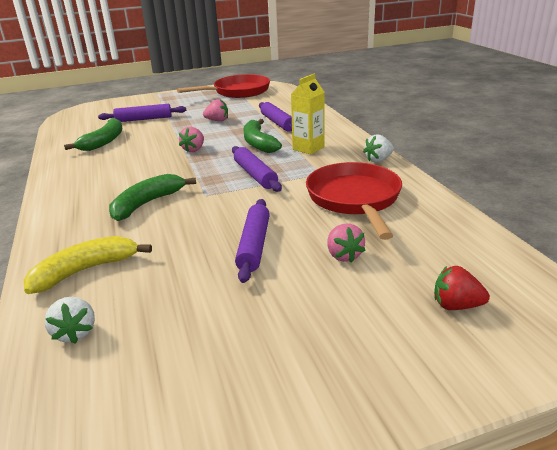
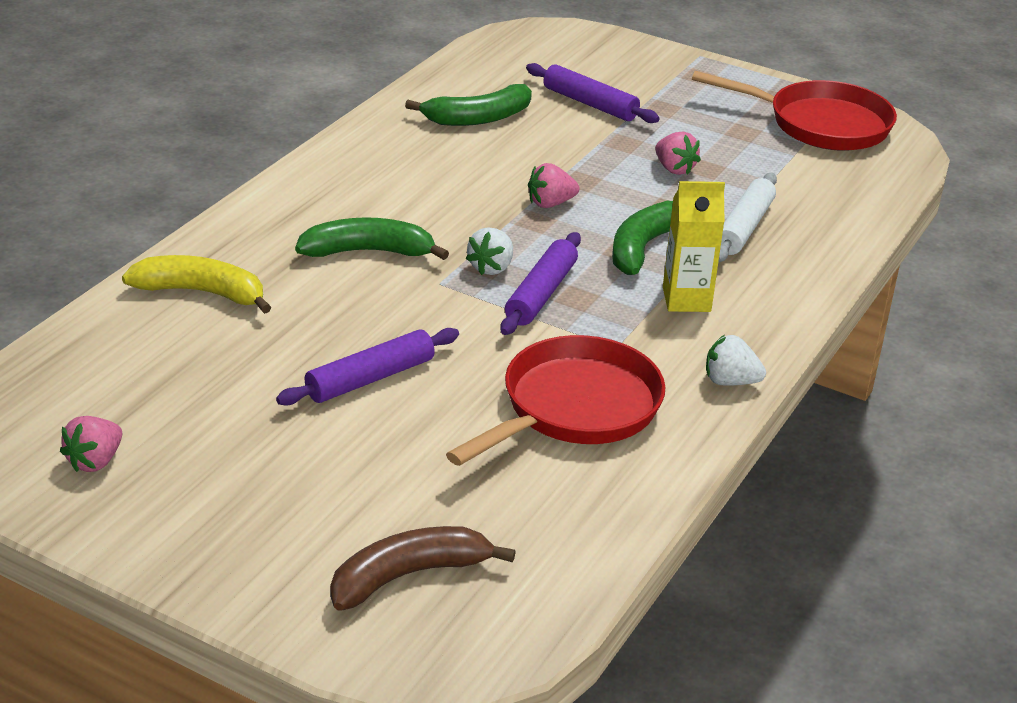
camera: 45 degrees right, 5 degrees up
white strawberry [44,297,95,344] -> white strawberry moved to [466,227,513,275]
purple rolling pin [259,102,292,132] -> white rolling pin [719,173,777,262]
pink strawberry [327,224,366,263] -> pink strawberry moved to [60,416,122,472]
red strawberry [434,266,490,310] -> brown banana [330,526,516,611]

